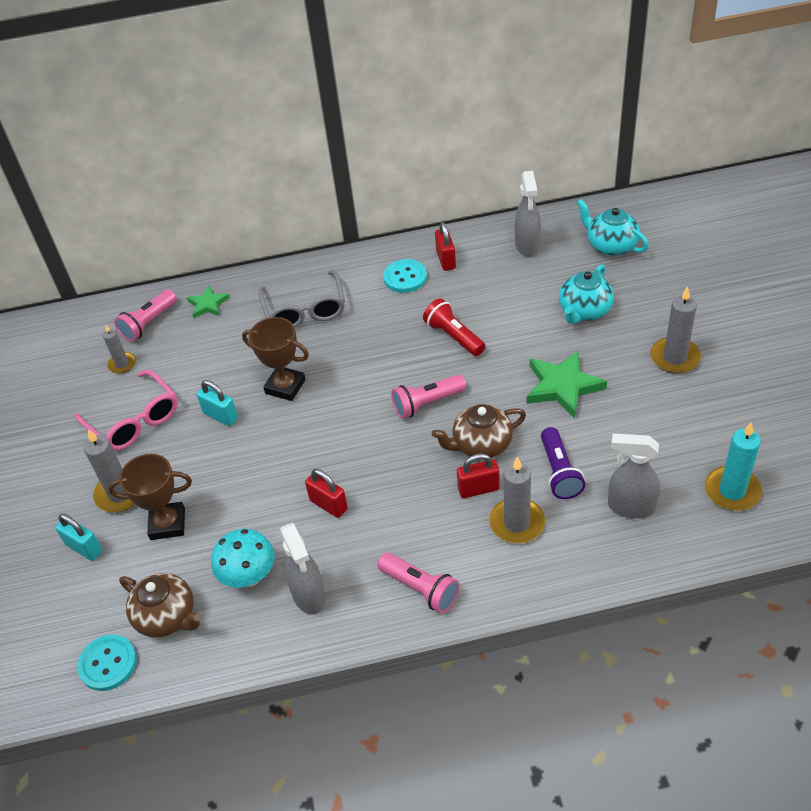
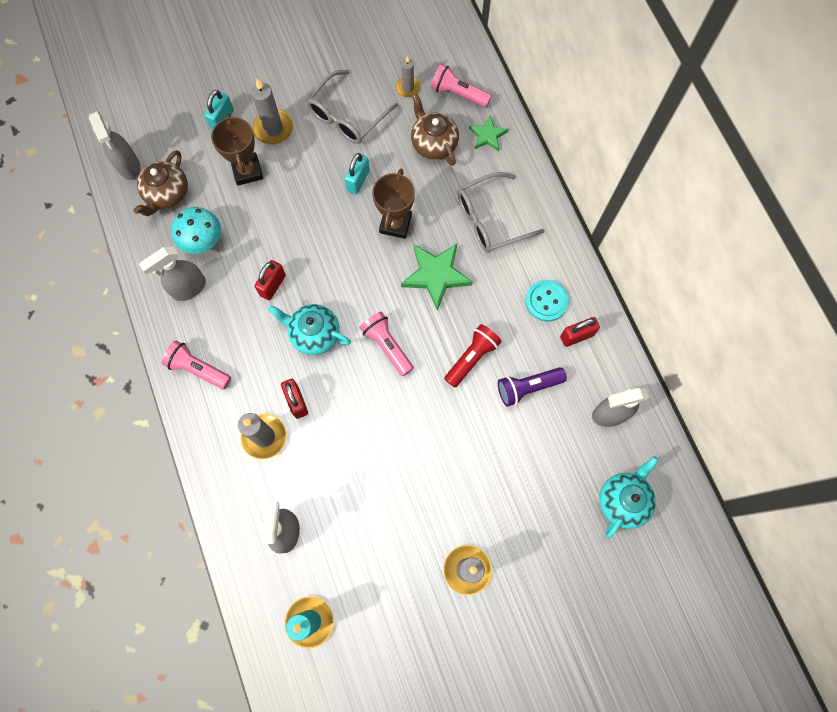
camera: 75 degrees right, 25 degrees up
pink glasses [75,370,178,451] -> grey glasses [306,70,398,144]
turquoise button [77,635,137,691] -> grey spray bottle [89,111,140,180]
pink flashlight [378,553,460,613] -> pink flashlight turned 90 degrees clockwise [162,340,231,390]
brown teapot [432,404,526,458] -> brown teapot moved to [411,93,459,166]
green star [526,350,607,418] -> green star moved to [401,244,473,311]
purple flashlight [541,427,585,499] -> purple flashlight moved to [498,367,567,407]
turquoise teapot [559,264,614,324] -> turquoise teapot moved to [268,304,351,355]

